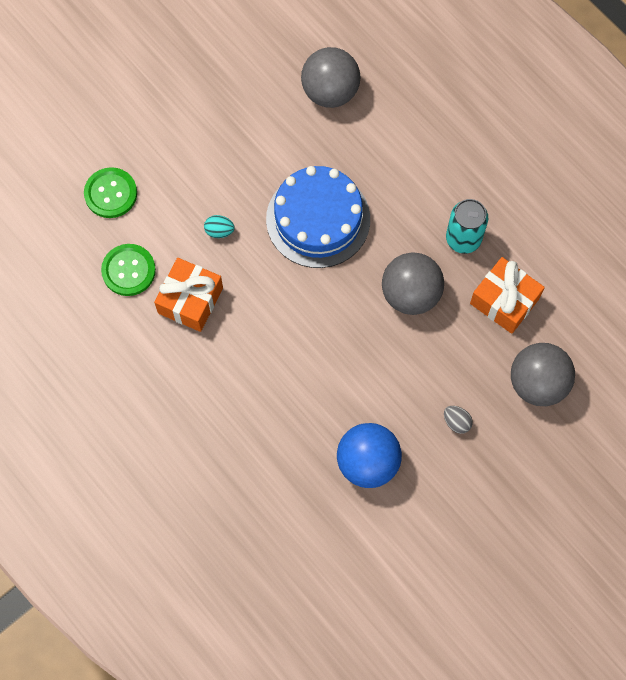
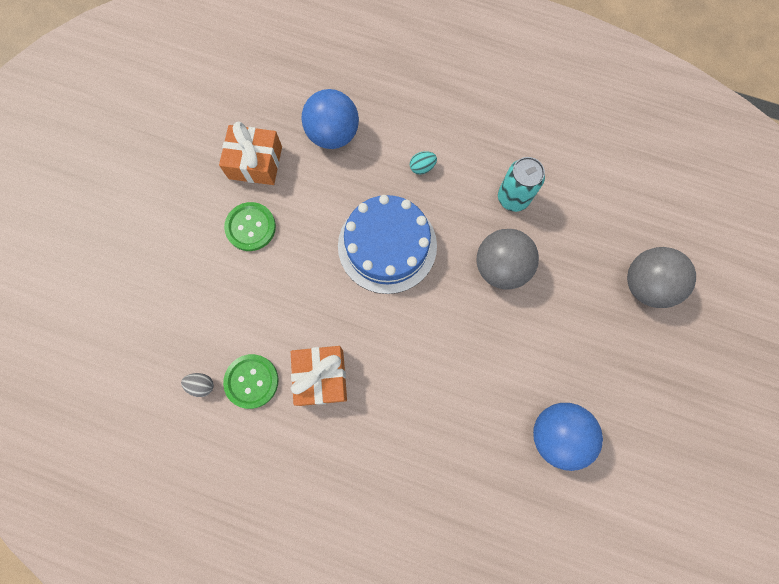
camera: 30 degrees left, 5 degrees up
green button [84,167,137,218] -> green button moved to [224,202,276,251]
turquoise egg [204,215,235,238] -> turquoise egg moved to [410,151,437,174]
grey ball [301,47,361,108] -> blue ball [301,89,359,149]
grey egg [444,406,473,434] -> grey egg moved to [181,373,214,397]
orange gift [470,257,545,334] -> orange gift moved to [219,122,282,185]

